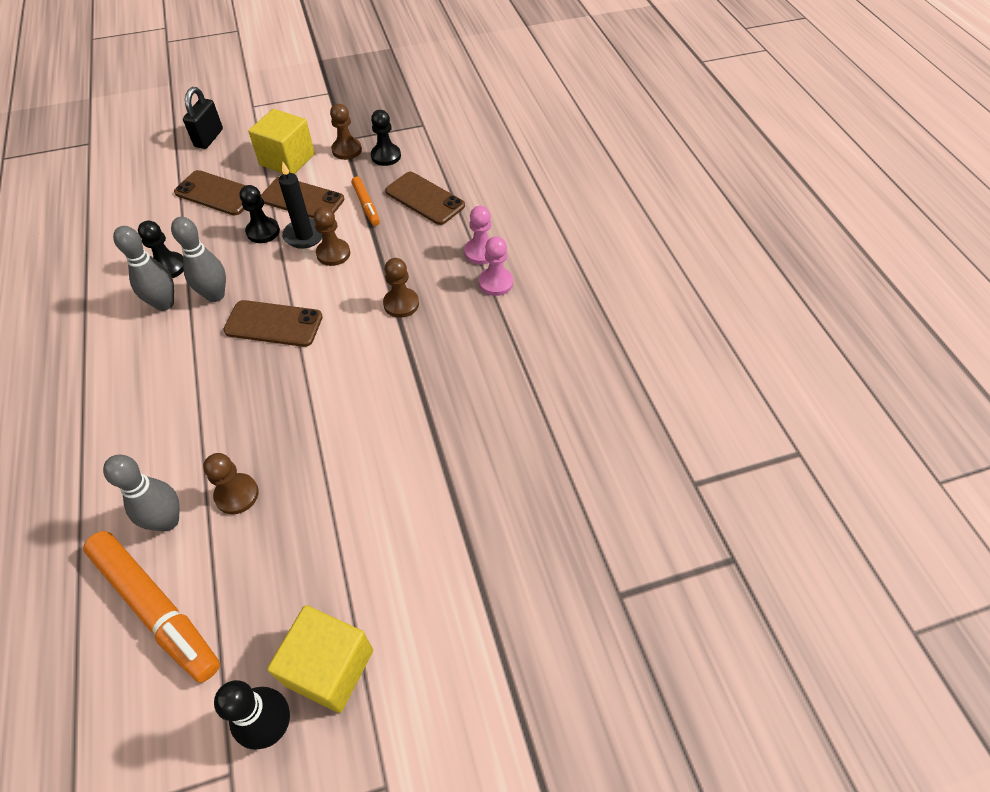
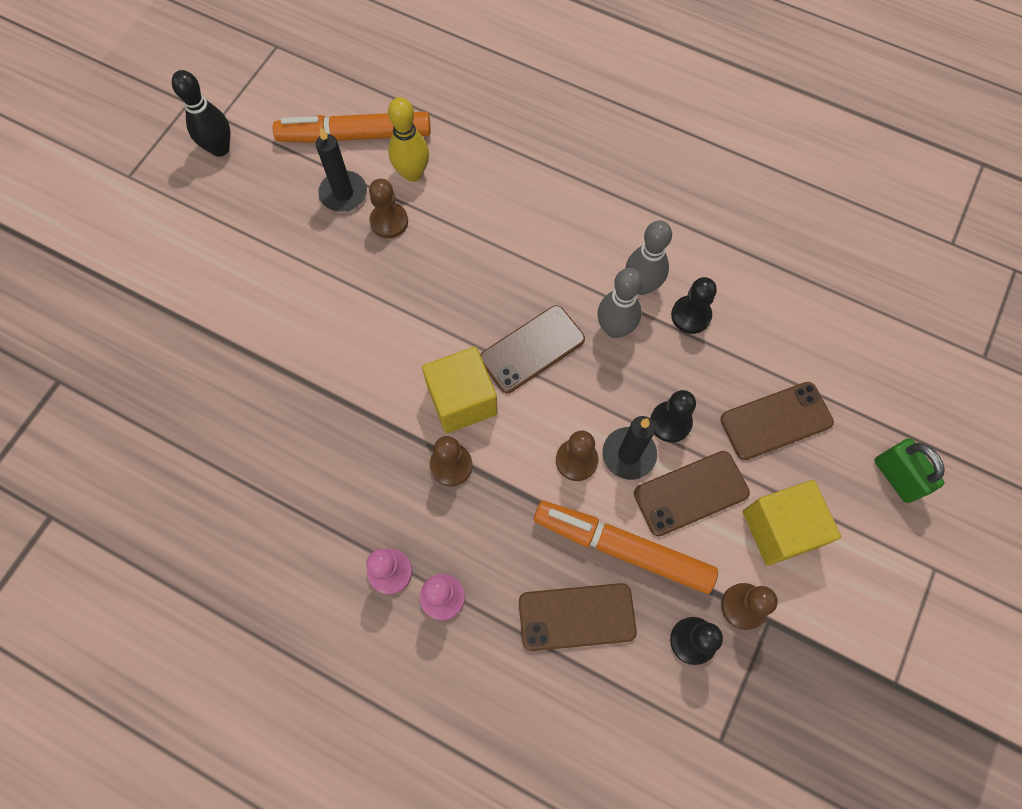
camera: 135 degrees right, 15 degrees up
grey bowling pin [103,455,180,531] -> yellow bowling pin [388,97,429,182]
black padlock [183,87,223,149] -> green padlock [874,438,945,503]
yellow cube [267,605,373,713] -> yellow cube moved to [422,347,498,433]
orange marker [351,177,380,226] -> orange marker [534,501,718,594], size x1.94
none -> black candle [316,127,367,212]

